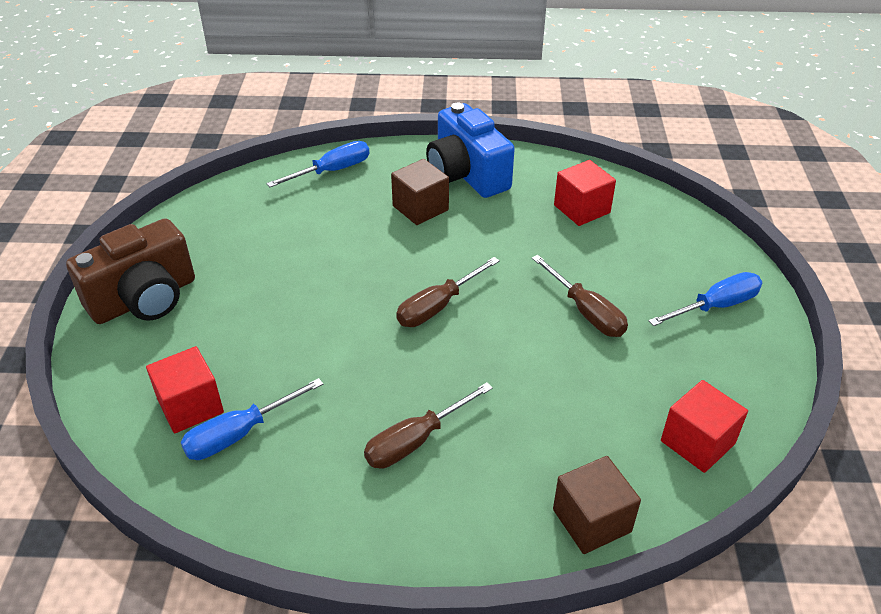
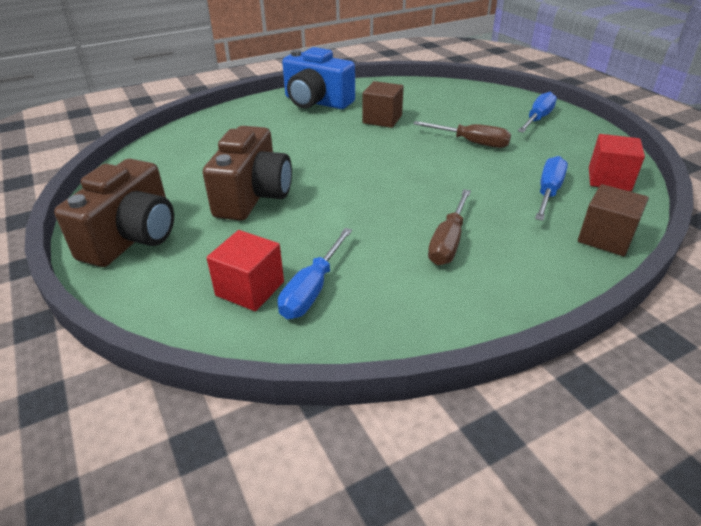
camera: 30 degrees left, 5 degrees down
blue screwdriver [266,141,369,187] -> blue screwdriver moved to [535,156,568,221]
brown cube [391,159,449,225] -> brown cube moved to [363,81,404,128]
brown screwdriver [396,257,500,327] -> none
red cube [554,160,616,226] -> none
none -> brown camera [203,126,292,221]

